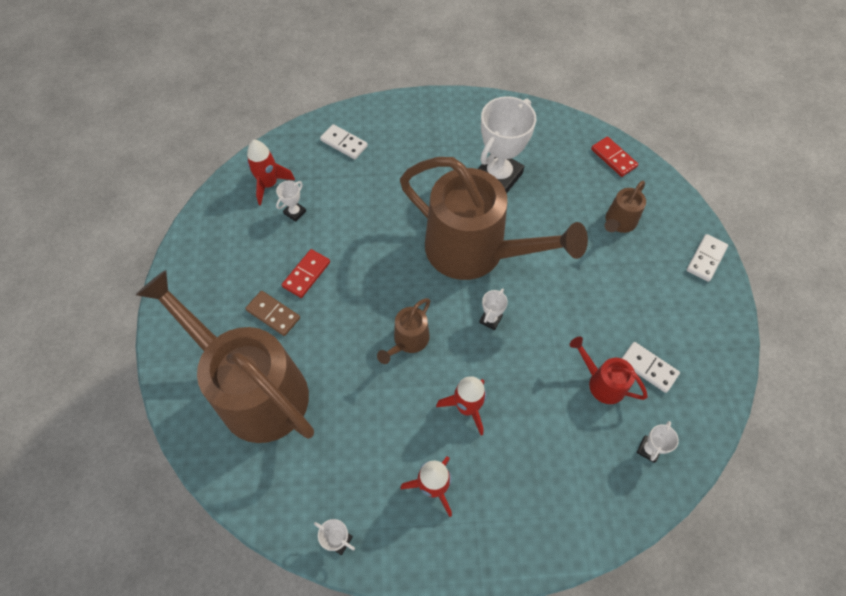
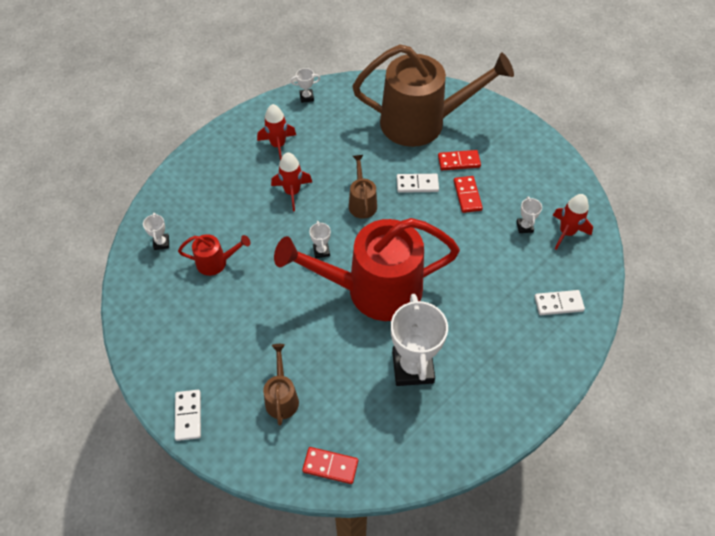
camera: 140 degrees right, 5 degrees down
brown domino [245,291,300,336] -> red domino [438,150,481,170]
brown watering can [400,157,588,280] -> red watering can [274,218,460,321]
white domino [621,342,680,393] -> white domino moved to [397,174,439,193]

